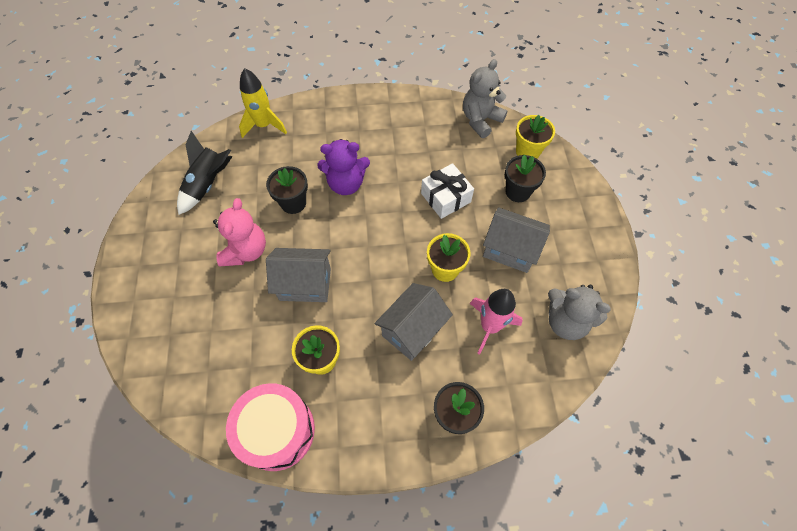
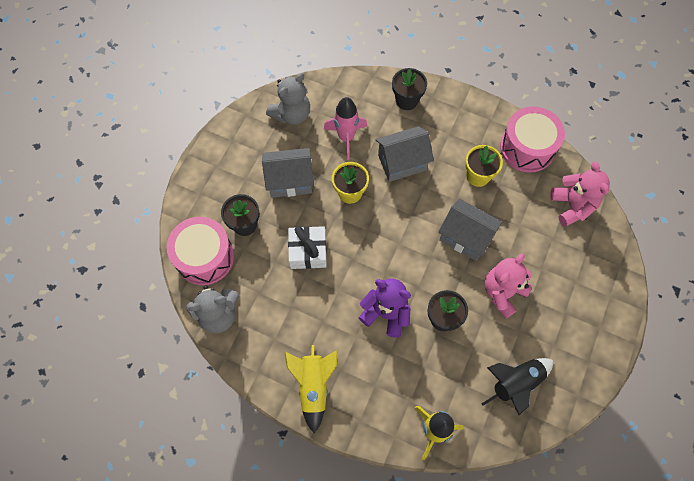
camera: 150 degrees left, 5 degrees up
grey house [483,207,550,273] -> grey house turned 60 degrees counterclockwise [262,148,314,198]
yellow flower pot [516,115,555,159] -> pink drum [167,217,234,285]
grey teddy bear [548,285,611,340] -> grey teddy bear turned 75 degrees clockwise [266,73,310,125]
none -> yellow rocket [284,345,338,433]
none -> pink teddy bear [550,161,610,227]

